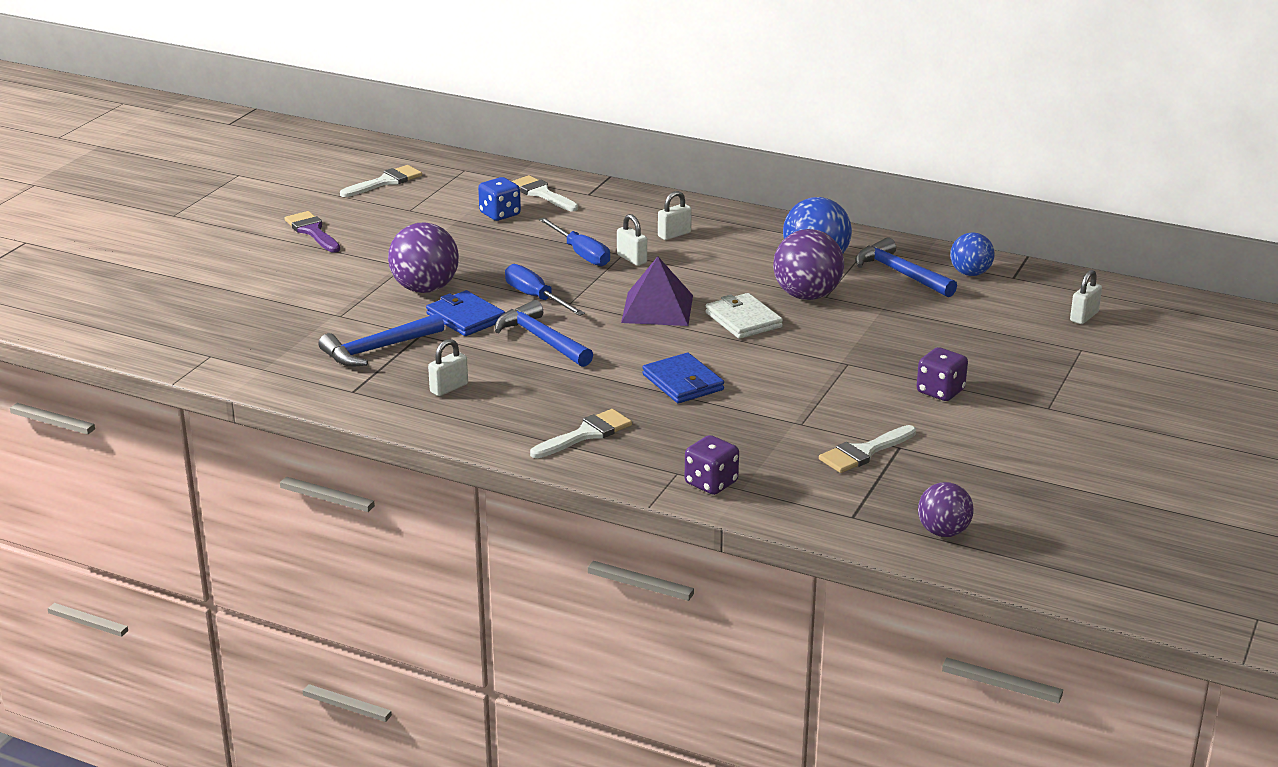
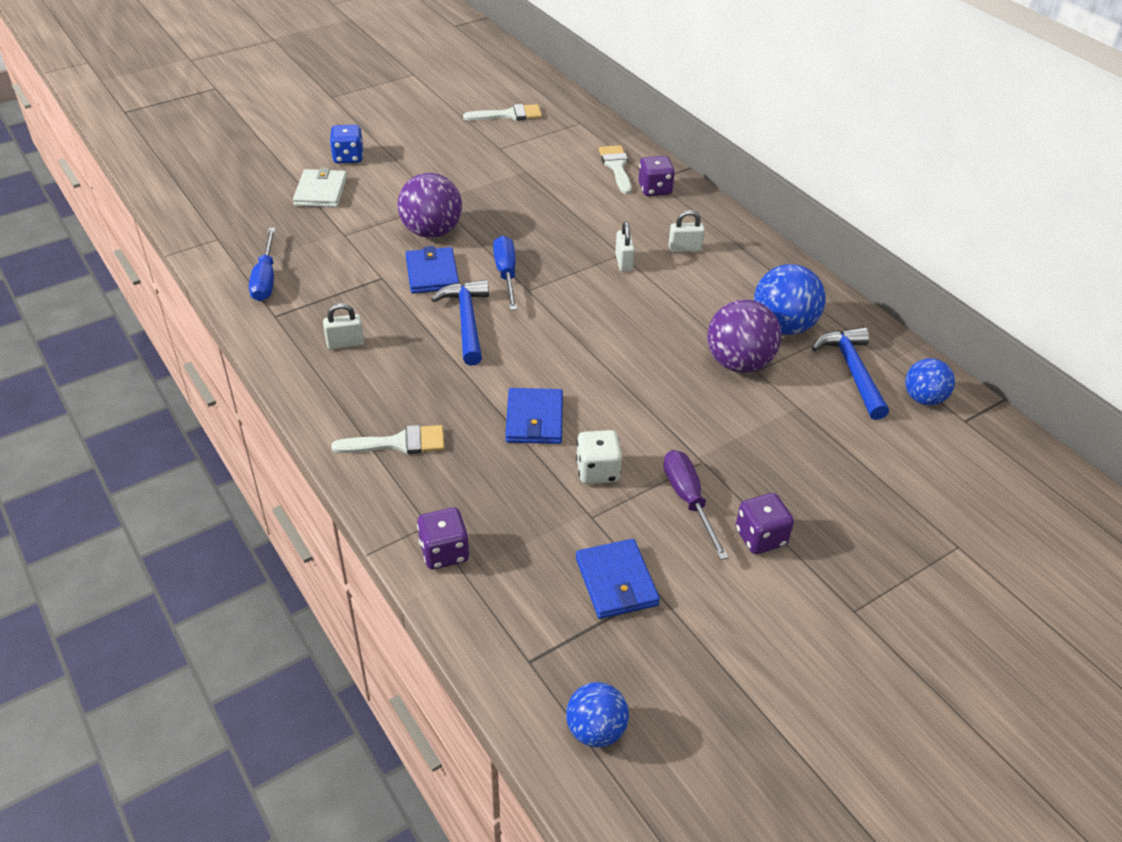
camera: 30 degrees right, 15 degrees up
purple brush [285,211,340,253] -> none
blue hammer [319,313,444,367] -> none
blue dice [478,177,521,221] -> blue dice moved to [330,125,364,163]
blue screwdriver [539,218,610,266] -> blue screwdriver moved to [249,228,276,301]
purple pyramid [621,256,693,326] -> none
white wallet [705,293,783,339] -> white wallet moved to [293,167,347,207]
white brush [819,425,916,473] -> blue wallet [576,539,660,619]
purple ball [918,482,974,537] -> blue ball [566,682,629,747]
white padlock [1070,270,1102,324] -> none
none -> white dice [576,430,622,484]
none -> purple dice [638,156,675,196]
none -> purple screwdriver [664,450,729,560]

